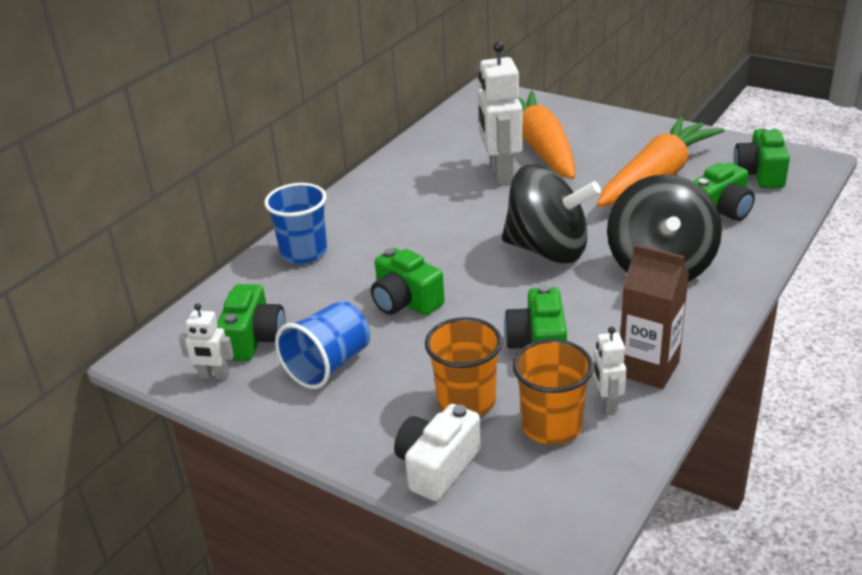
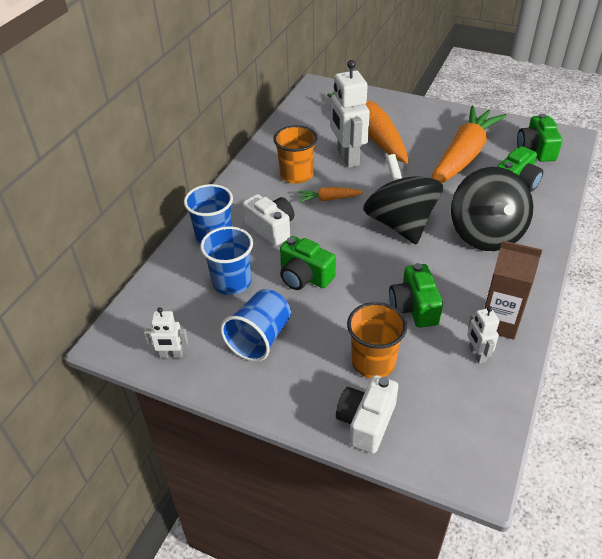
camera: 10 degrees left, 10 degrees up
green camera [217,284,285,361] -> none
black spinning top [502,165,601,264] -> black spinning top turned 120 degrees counterclockwise [363,154,443,244]
orange cup [512,339,594,445] -> orange cup moved to [273,125,318,184]
none -> blue cup [200,227,253,295]
none -> white camera [242,194,294,246]
none -> orange carrot [298,187,364,203]

